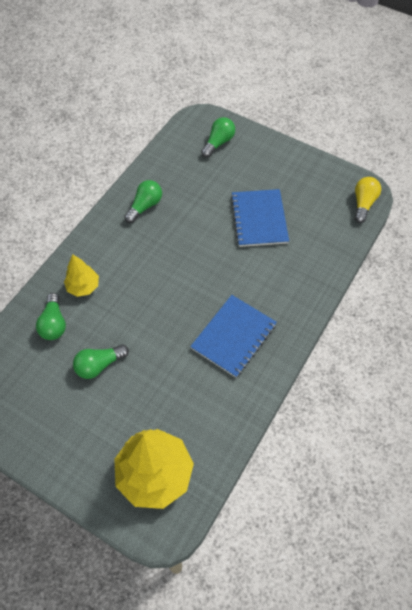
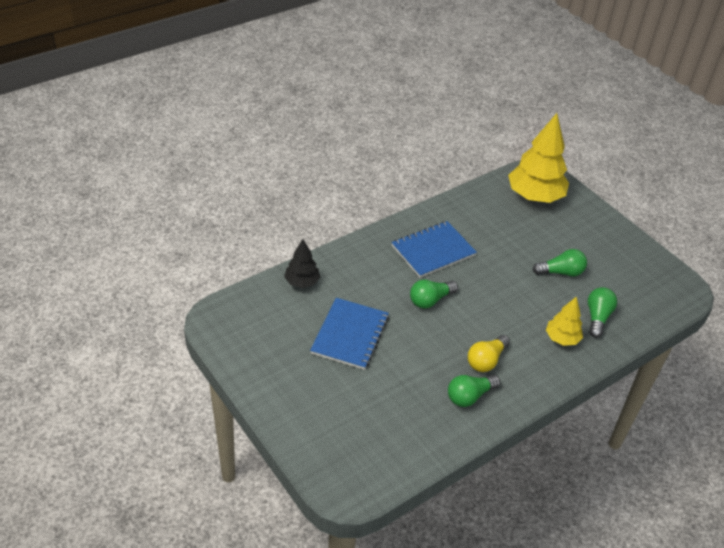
camera: 160 degrees left, 15 degrees down
green light bulb [201,117,235,158] -> green light bulb moved to [410,280,458,309]
yellow light bulb [354,177,381,223] -> yellow light bulb moved to [468,335,510,372]
none -> black tree [284,239,320,288]

